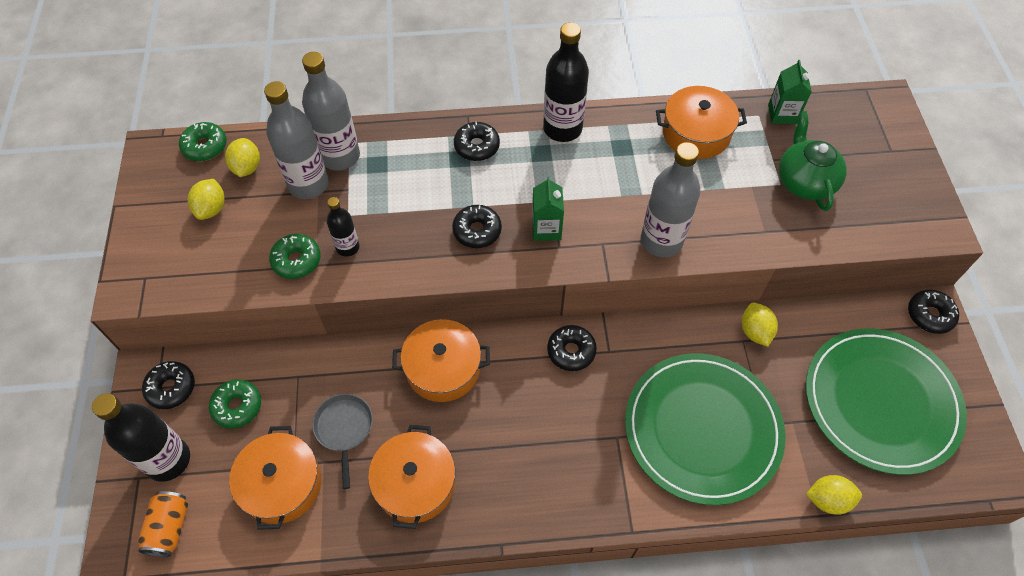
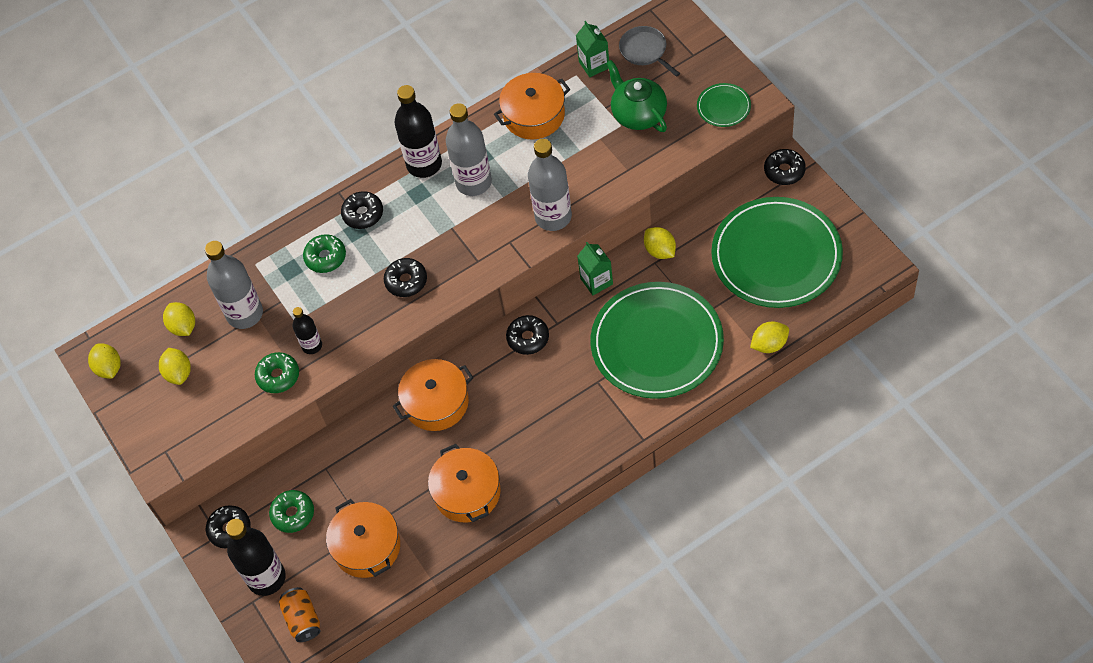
camera: 20 degrees left, 0 degrees up
green donut [179,122,227,161] -> green donut moved to [303,234,346,273]
grey bottle [302,52,360,170] -> grey bottle moved to [446,103,492,196]
grey pan [312,394,373,489] -> grey pan moved to [619,26,680,77]
green carton [532,176,564,241] -> green carton moved to [577,242,613,295]
none -> yellow lemon [88,343,121,379]
none -> green plate [697,83,751,127]

